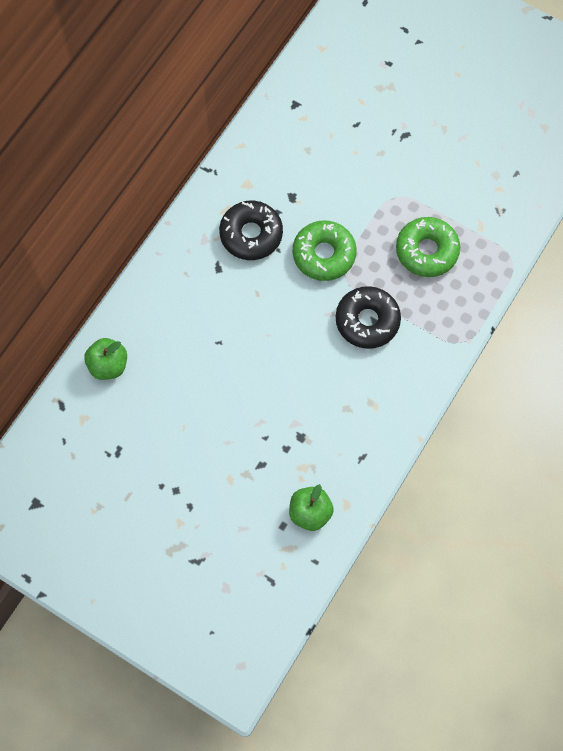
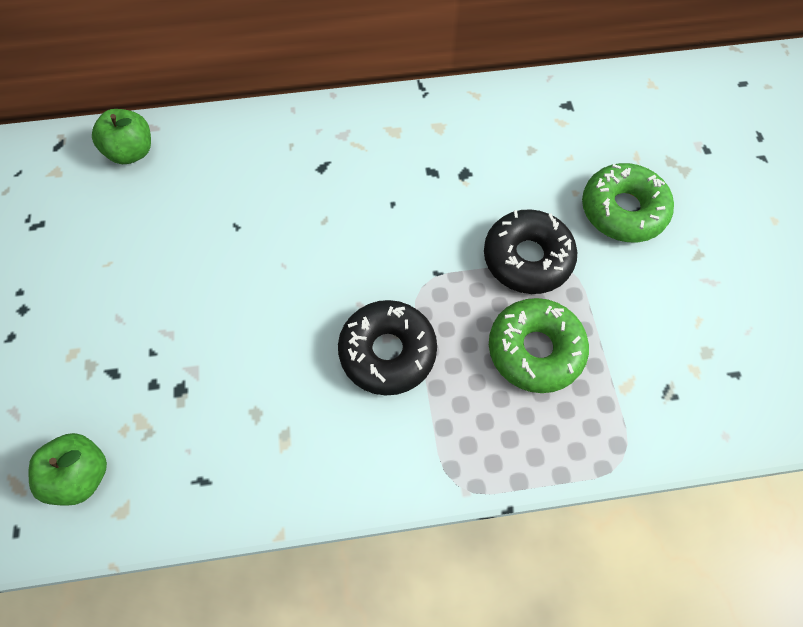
camera: 50 degrees right, 5 degrees down
black donut [219,200,283,260] -> black donut moved to [484,209,577,294]
green donut [293,220,357,281] -> green donut moved to [582,163,674,242]

